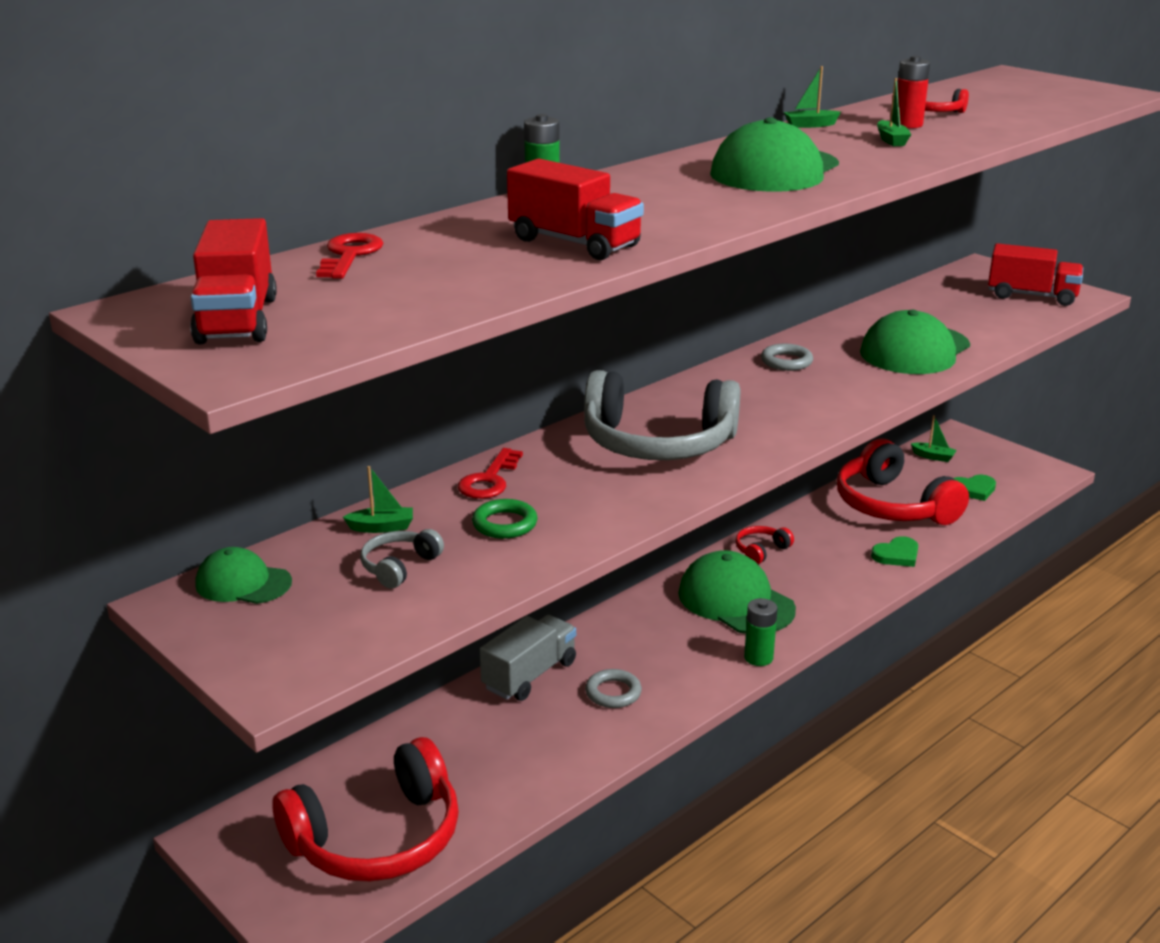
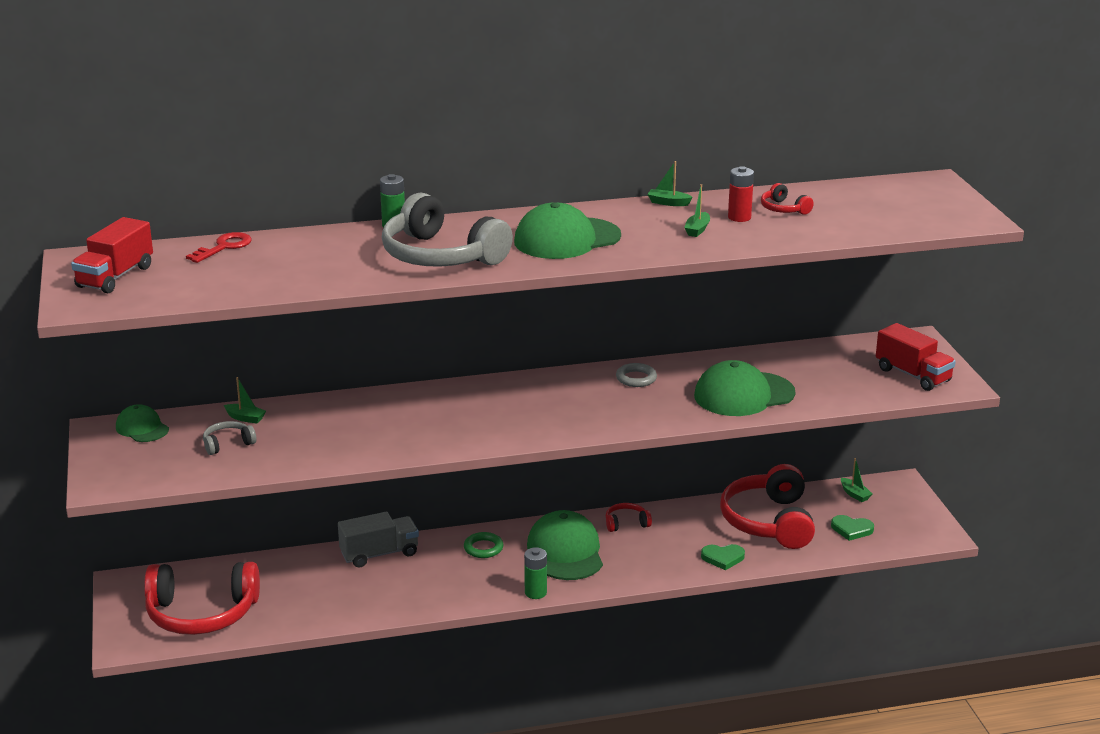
camera: 30 degrees right, 0 degrees up
red key [458,448,523,499] -> none
green ring [472,499,537,539] -> green ring moved to [464,532,504,558]
red truck [507,159,644,260] -> none
grey headphones [584,370,740,460] -> grey headphones moved to [382,192,513,267]
grey ring [585,669,642,708] -> none

